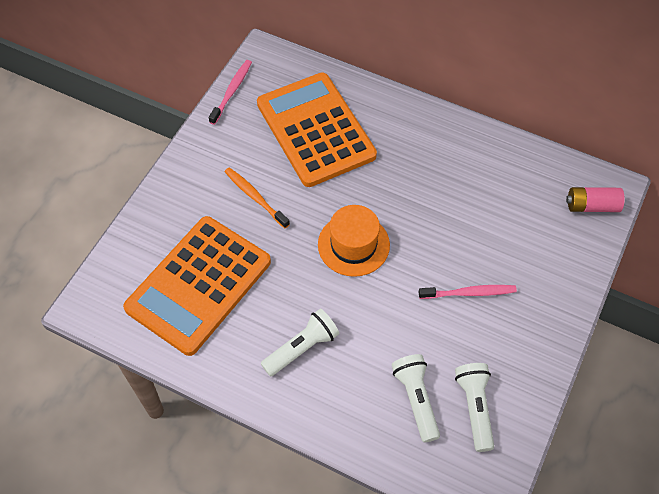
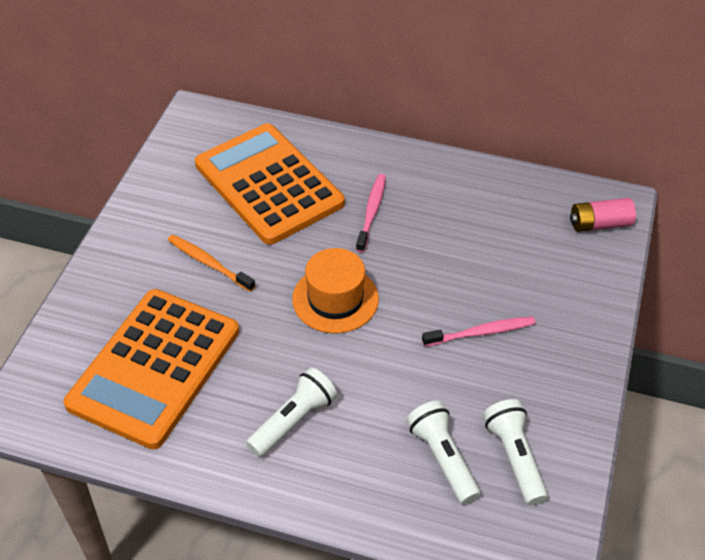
camera: 10 degrees left, 10 degrees down
pink toothbrush [209,60,252,125] -> pink toothbrush moved to [356,174,386,253]

